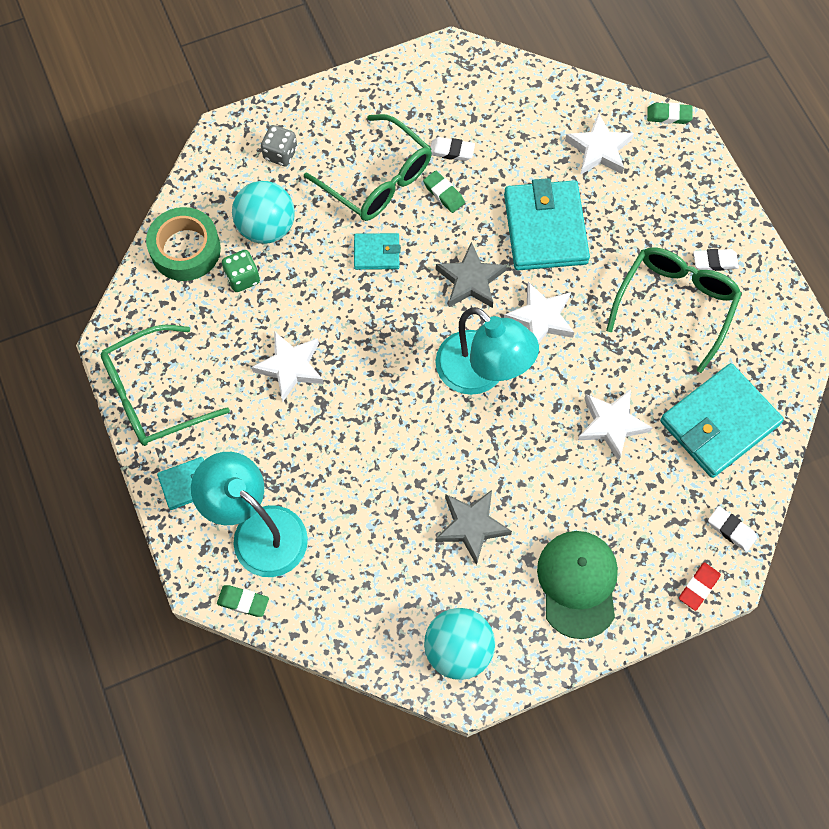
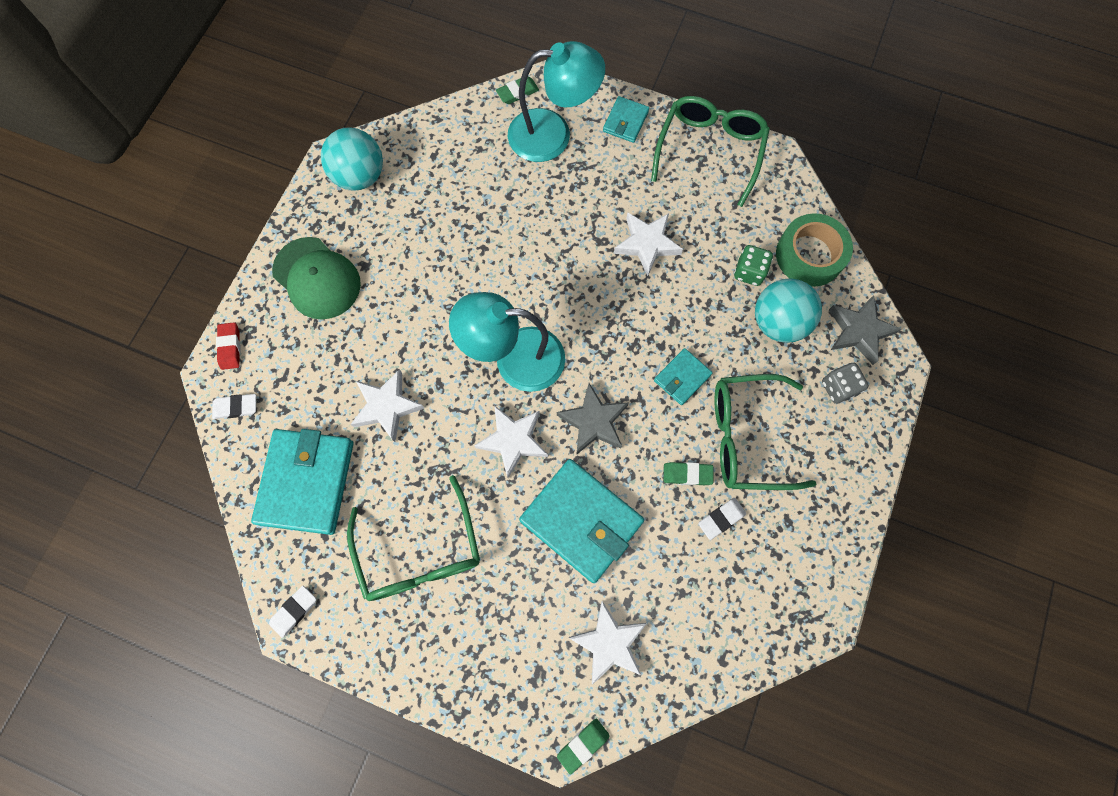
camera: 135 degrees right, 5 degrees up
grey star [436,490,512,565] -> grey star moved to [829,295,901,365]
white eraser [693,249,739,271] -> white eraser moved to [269,586,316,638]

